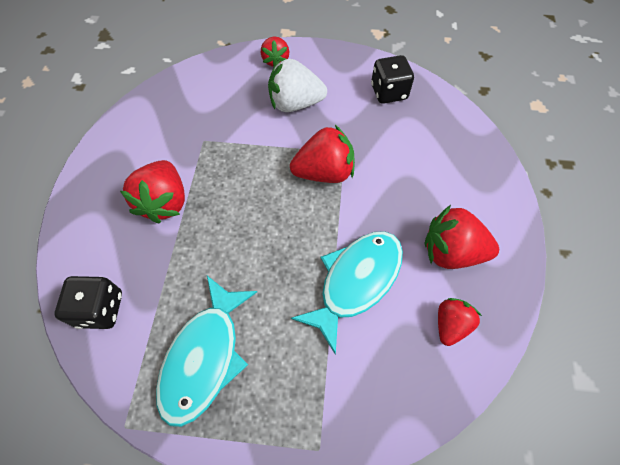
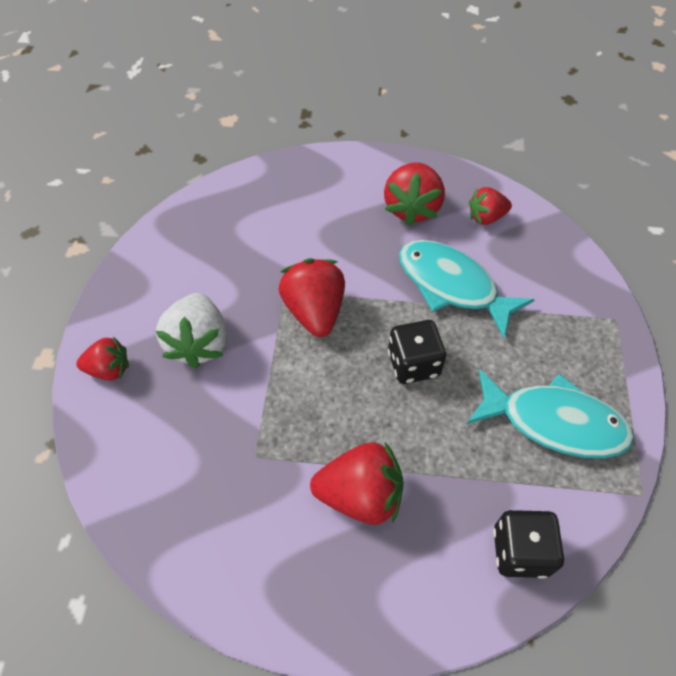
camera: 90 degrees left, 5 degrees down
black dice [371,55,414,104] -> black dice moved to [388,320,446,384]
red strawberry [438,298,482,346] -> red strawberry turned 45 degrees counterclockwise [469,187,512,225]

